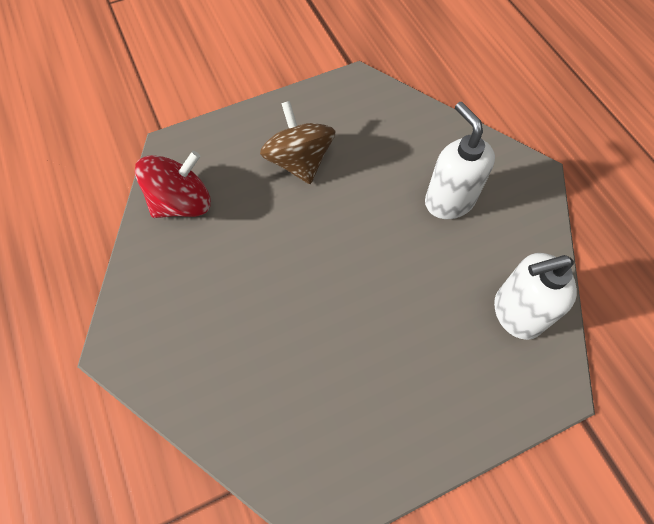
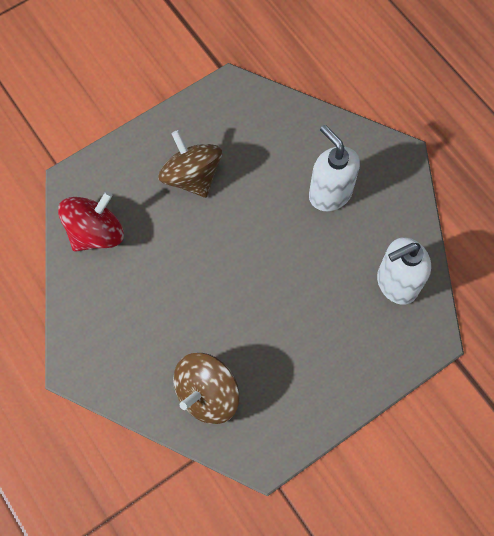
camera: 10 degrees left, 5 degrees up
none -> brown spinning top [173,353,240,424]

